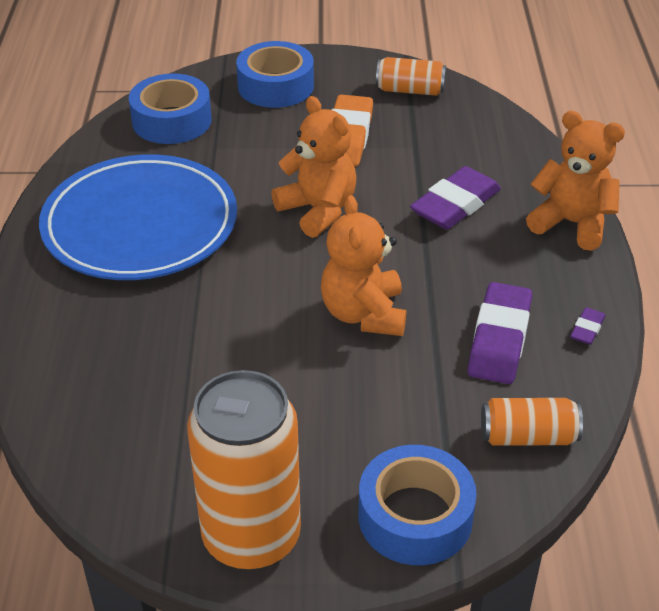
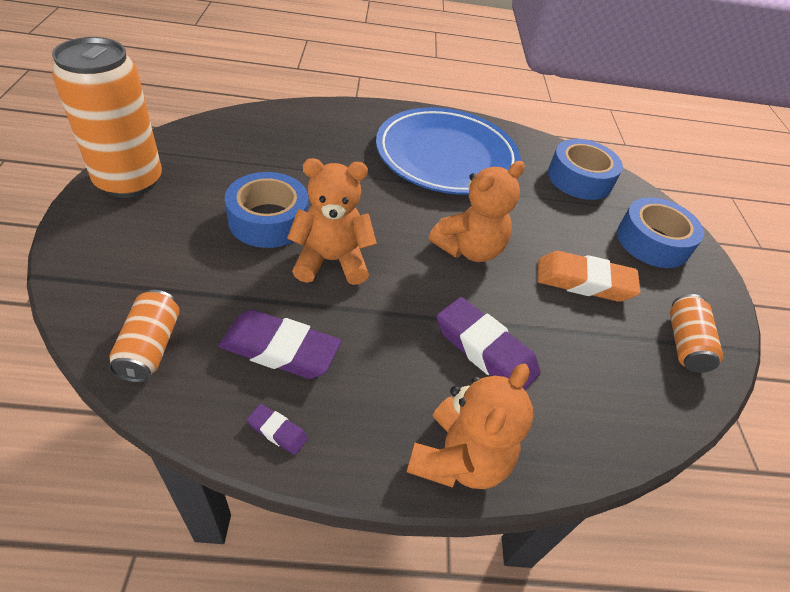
camera: 85 degrees right, 5 degrees up
blue tape [358,445,477,565] -> blue tape moved to [225,172,309,248]

